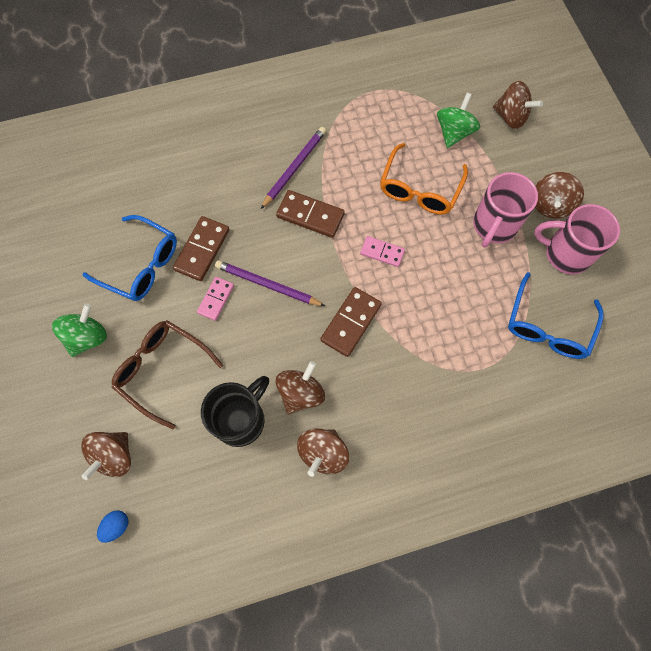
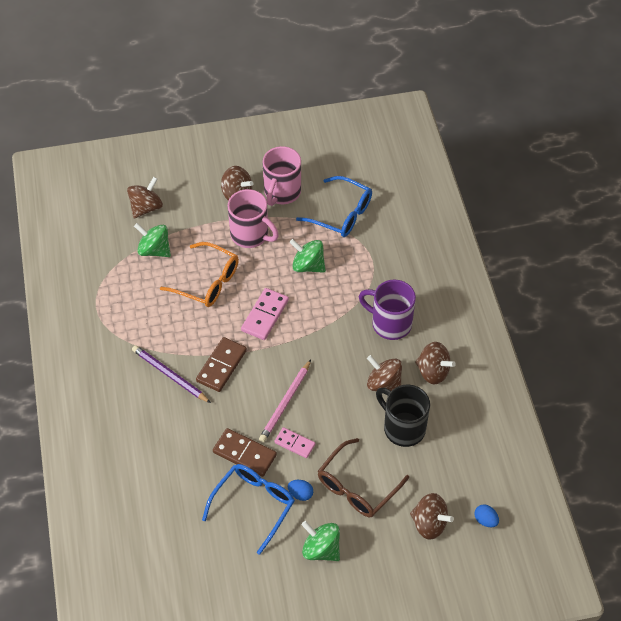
camera: 85 degrees left, 15 degrees down
purple pencil [215,260,325,306] -> pink pencil [259,360,311,442]
brown domino [320,287,382,357] -> none
pink domino [360,236,405,267] -> pink domino [241,288,289,340], size x1.55
none -> blue egg [288,480,313,501]
none -> green spinning top [289,239,326,273]
none -> purple mug [359,279,416,340]

